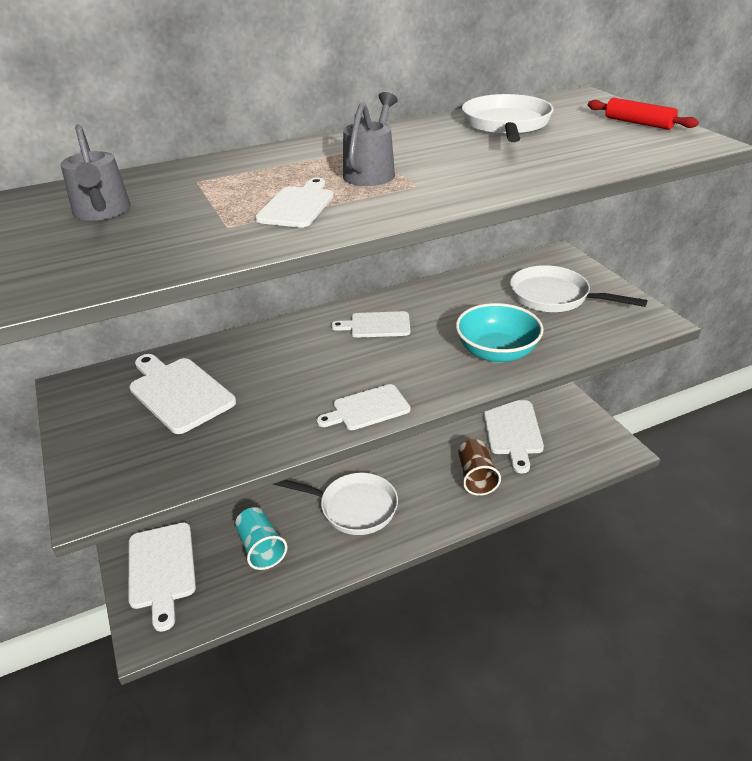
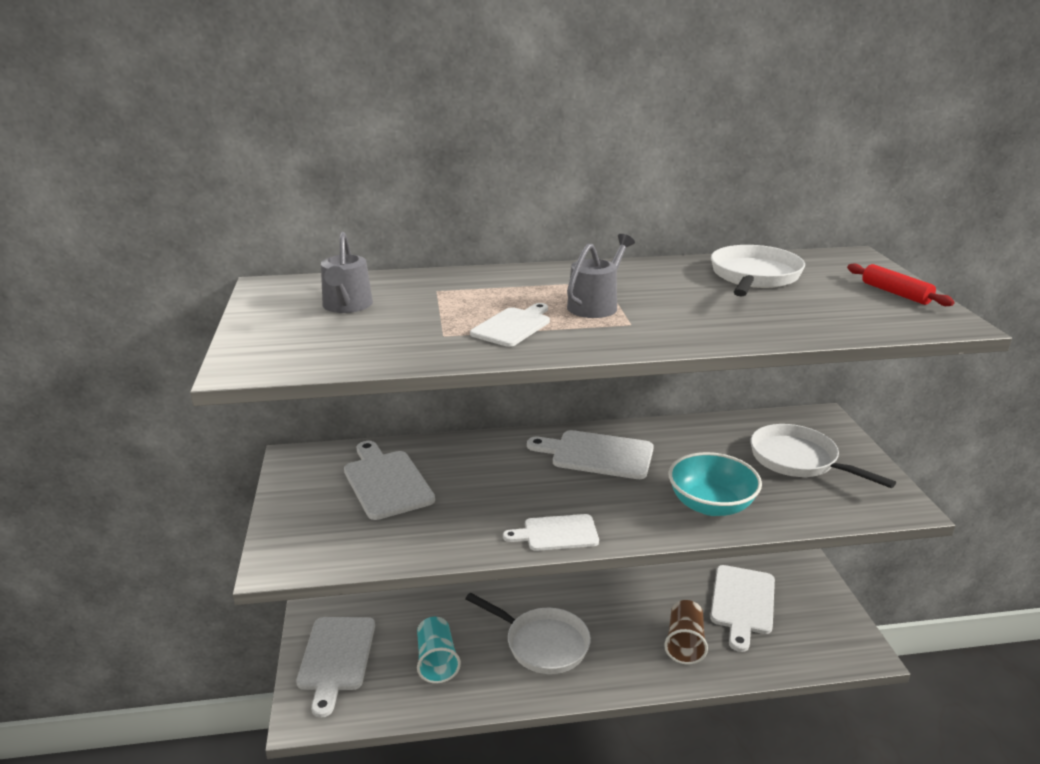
camera: 15 degrees right, 10 degrees down
white cutting board [331,311,410,338] -> white cutting board [527,430,654,479], size x1.54

